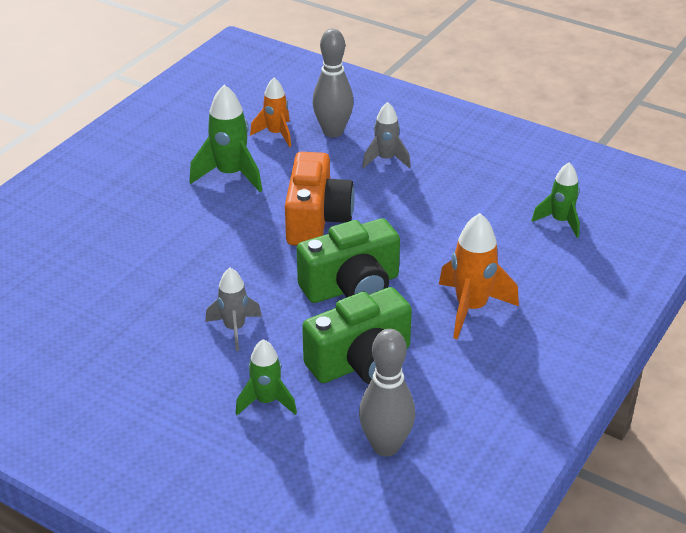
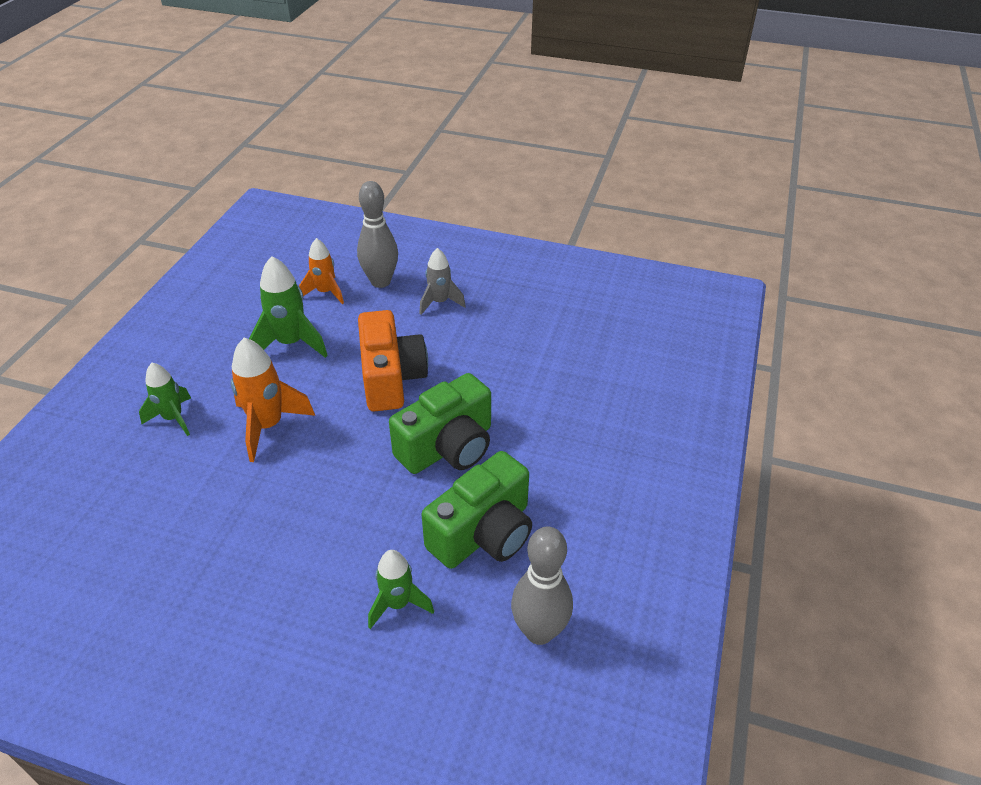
camera: 15 degrees left, 5 degrees up
grey rocket [205,268,262,351] -> none
orange rocket [439,213,519,340] -> orange rocket moved to [231,338,315,462]
green rocket [531,163,580,238] -> green rocket moved to [139,363,191,436]

